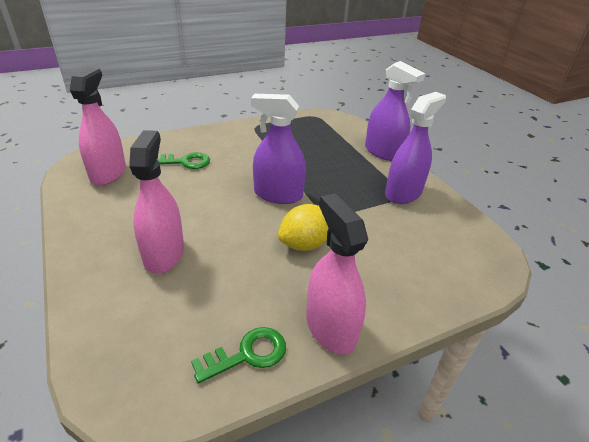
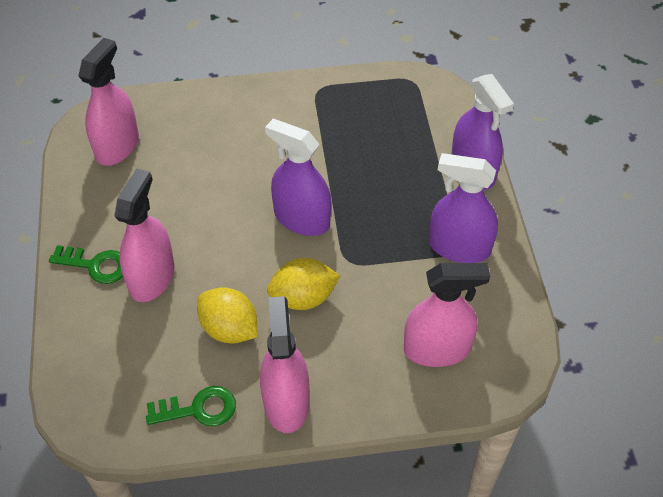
camera: 20 degrees right, 15 degrees up
green key [157,152,210,169] -> green key moved to [49,245,123,284]
purple spray bottle [385,92,446,204] -> purple spray bottle turned 135 degrees counterclockwise [429,153,498,263]
none -> yellow lemon [197,287,258,344]
none -> pink spray bottle [404,263,490,367]

